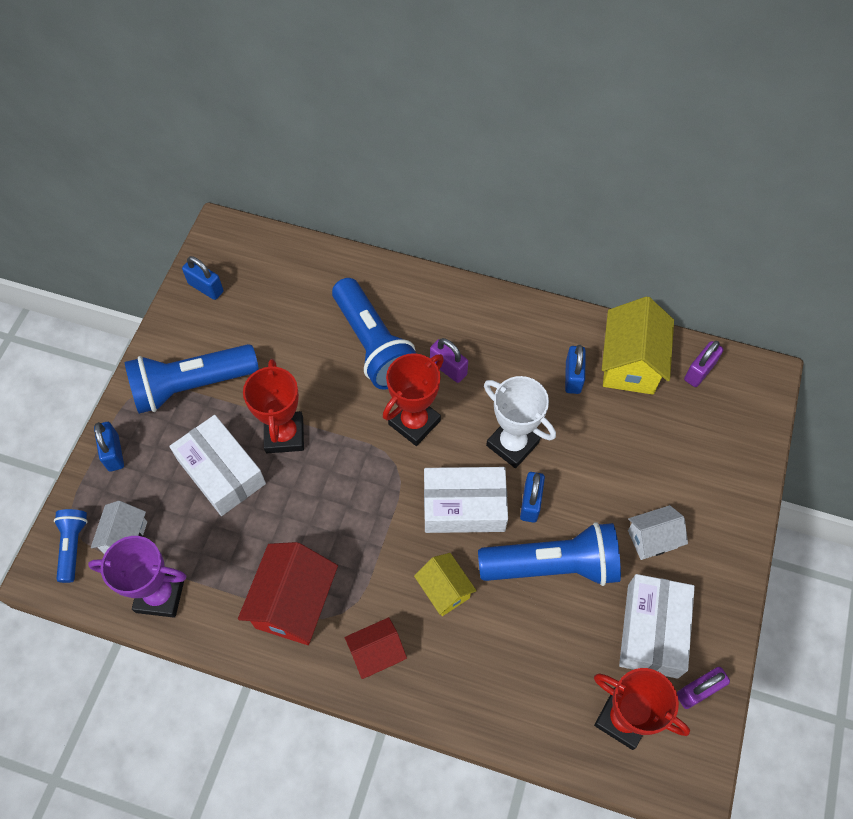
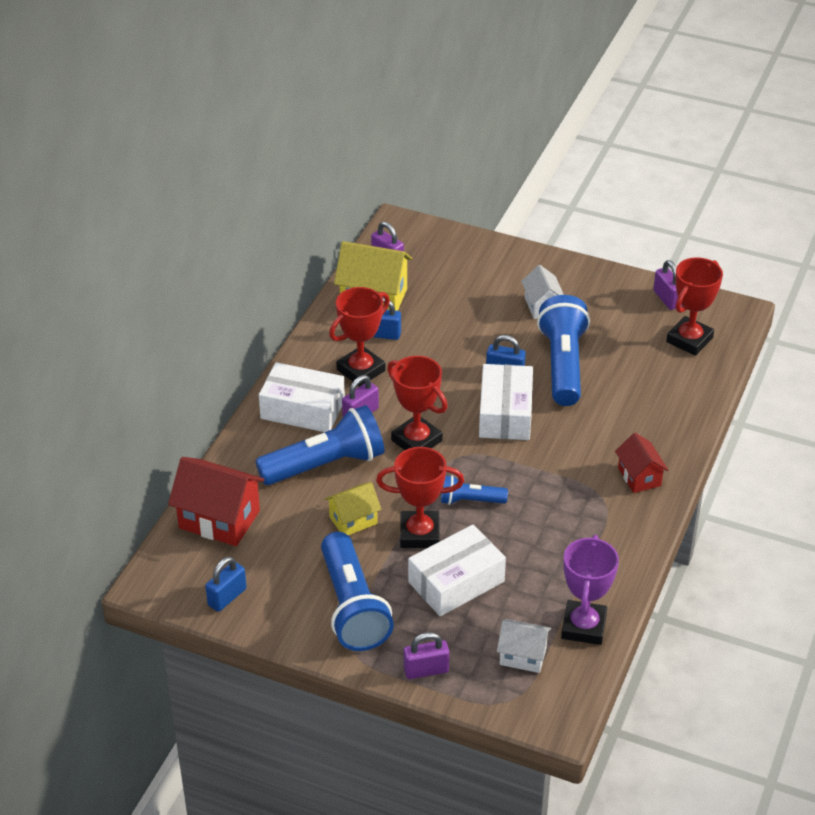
camera: 85 degrees left, 20 degrees down
blue flashlight [54,509,88,583] -> blue flashlight moved to [441,475,508,505]
blue padlock [94,422,124,472] -> purple padlock [403,632,450,679]
red house [238,542,338,645] -> red house moved to [168,457,265,546]
yellow house [414,553,477,616] -> yellow house moved to [325,482,382,535]
white trophy [484,376,556,468] -> none
white box [619,574,695,679] -> white box moved to [259,362,345,432]
none -> red trophy [329,287,390,387]

